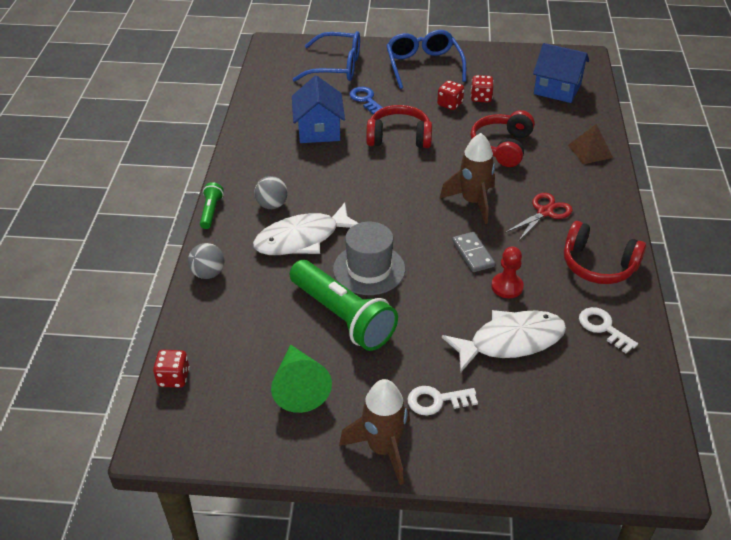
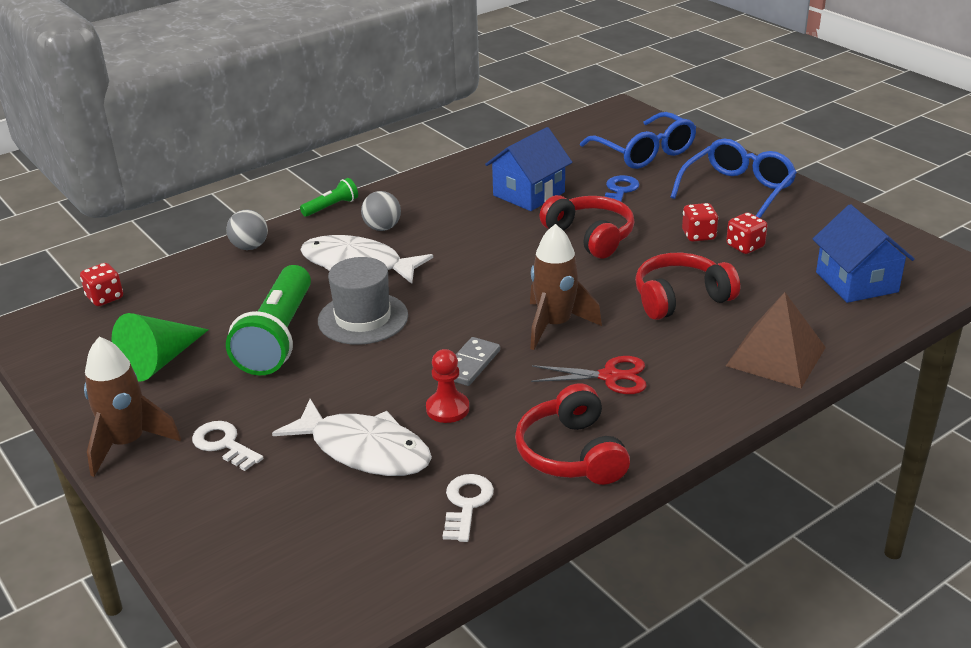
camera: 50 degrees right, 10 degrees down
brown pyramid [568,124,613,164] -> brown pyramid [726,292,826,388], size x1.50

